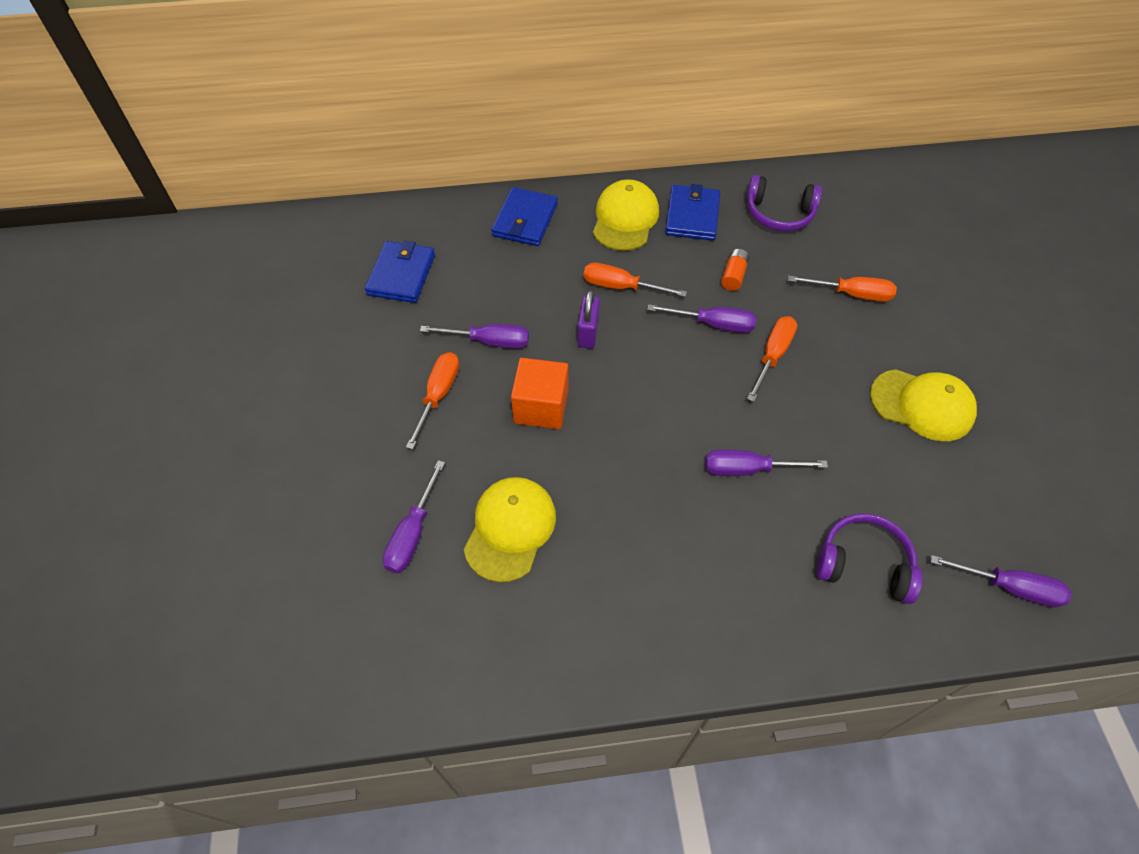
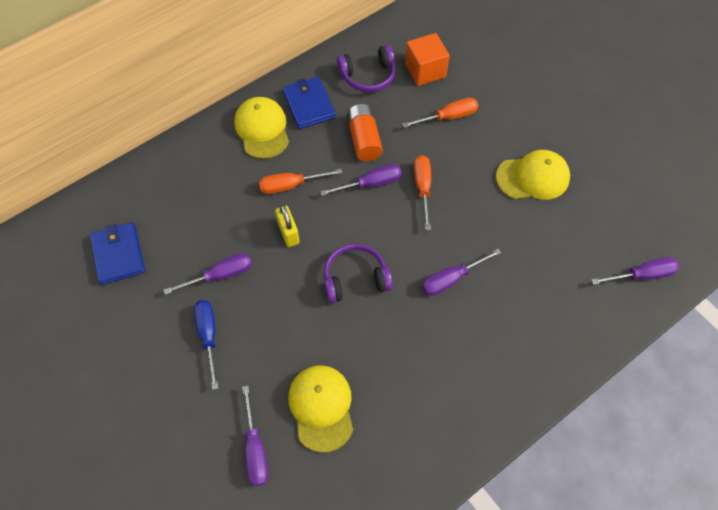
camera: 30 degrees left, 5 degrees up
orange screwdriver [406,352,459,450] -> blue screwdriver [194,300,219,390]
blue wallet [491,187,558,246] -> none
orange cube [511,358,568,429] -> orange cube moved to [405,33,450,86]
purple padlock [578,290,600,349] -> yellow padlock [275,205,300,247]
orange battery [721,249,749,291] -> orange battery [347,104,383,161], size x1.68
purple headphones [816,513,923,604] -> purple headphones moved to [324,244,393,303]

